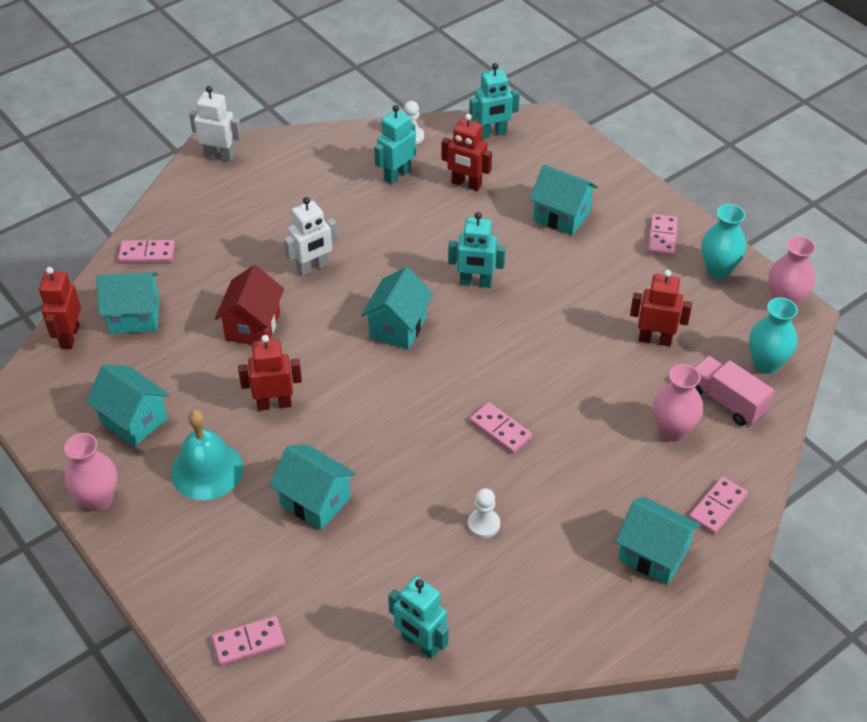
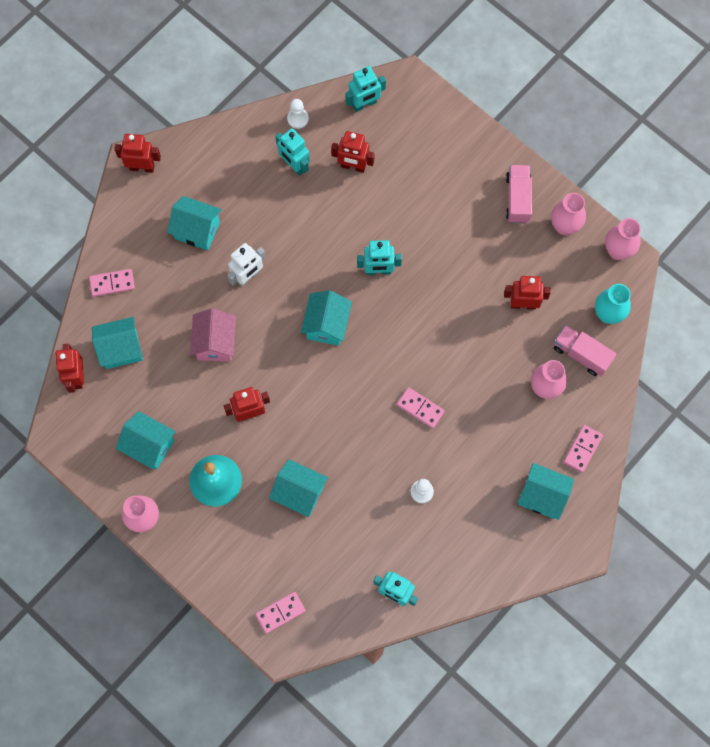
camera: 10 degrees left, 25 degrees up
white robot [189,86,242,162] -> red robot [114,134,161,173]
red house [215,265,284,345] -> pink house [190,308,236,361]
turquoise robot [374,105,416,184] -> turquoise robot turned 75 degrees counterclockwise [275,128,310,176]
turquoise house [530,164,598,235] -> turquoise house moved to [167,196,222,250]
pink domino [648,214,678,256] -> pink truck [506,165,532,223]
turquoise vase [701,204,746,279] -> pink vase [551,193,586,235]

